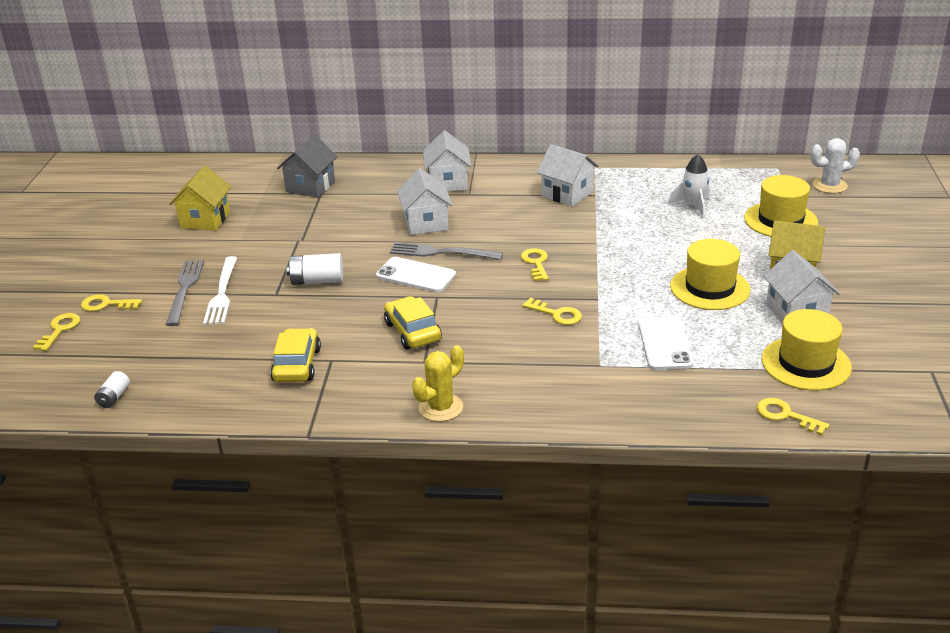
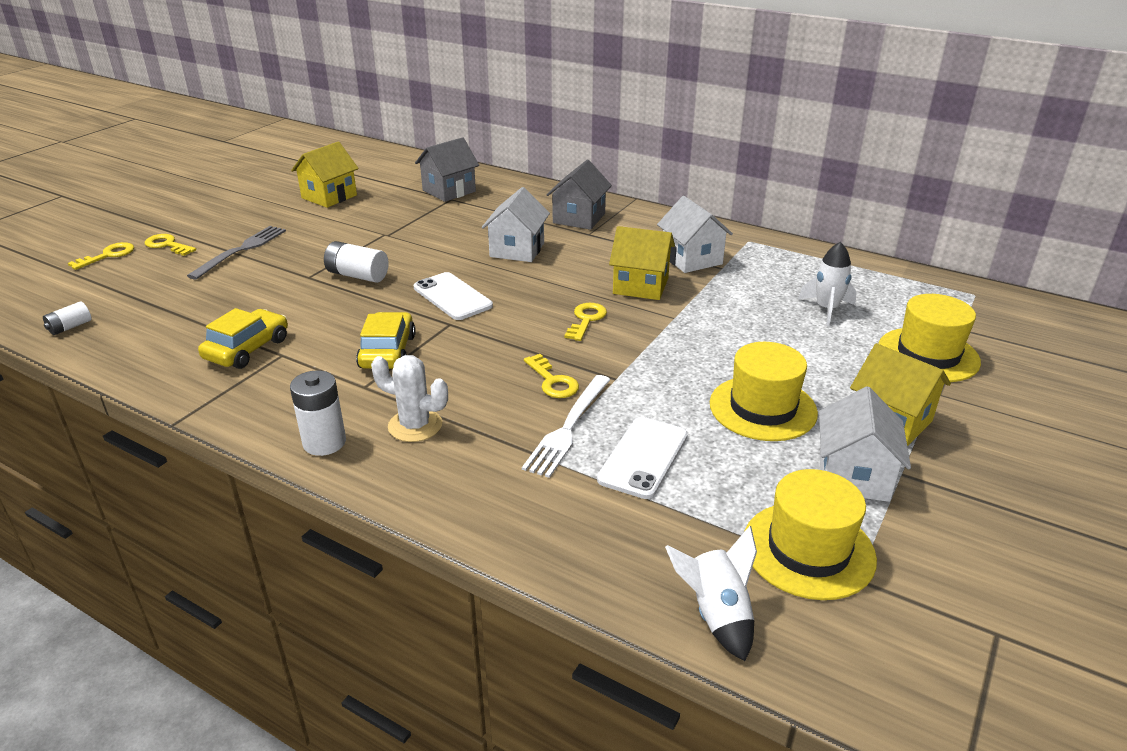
camera: 25 degrees right, 0 degrees up
white fork [203,256,237,325] -> white fork moved to [522,375,610,478]
grey fork [390,242,503,260] -> none
yellow cactus [412,345,464,422] -> white battery [290,370,346,456]
white house [423,131,471,191] -> grey house [547,160,612,230]
yellow key [757,398,829,435] -> white rocket [665,526,757,661]
white cactus [810,138,860,194] -> white cactus moved to [371,355,448,442]
none -> yellow house [609,226,675,300]

